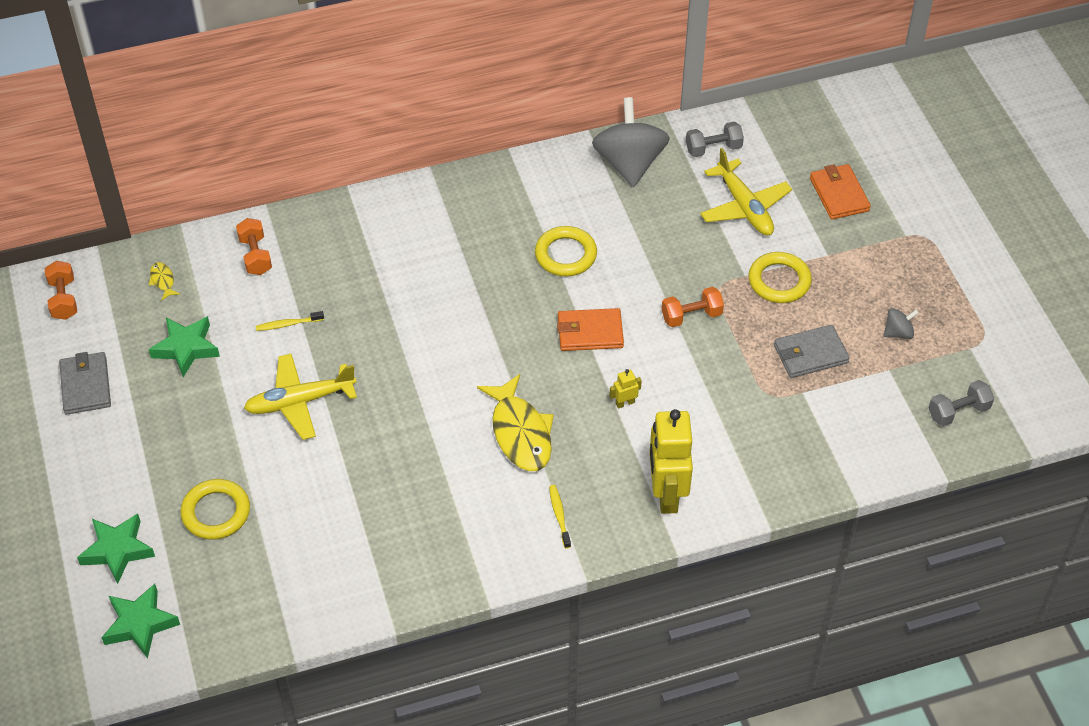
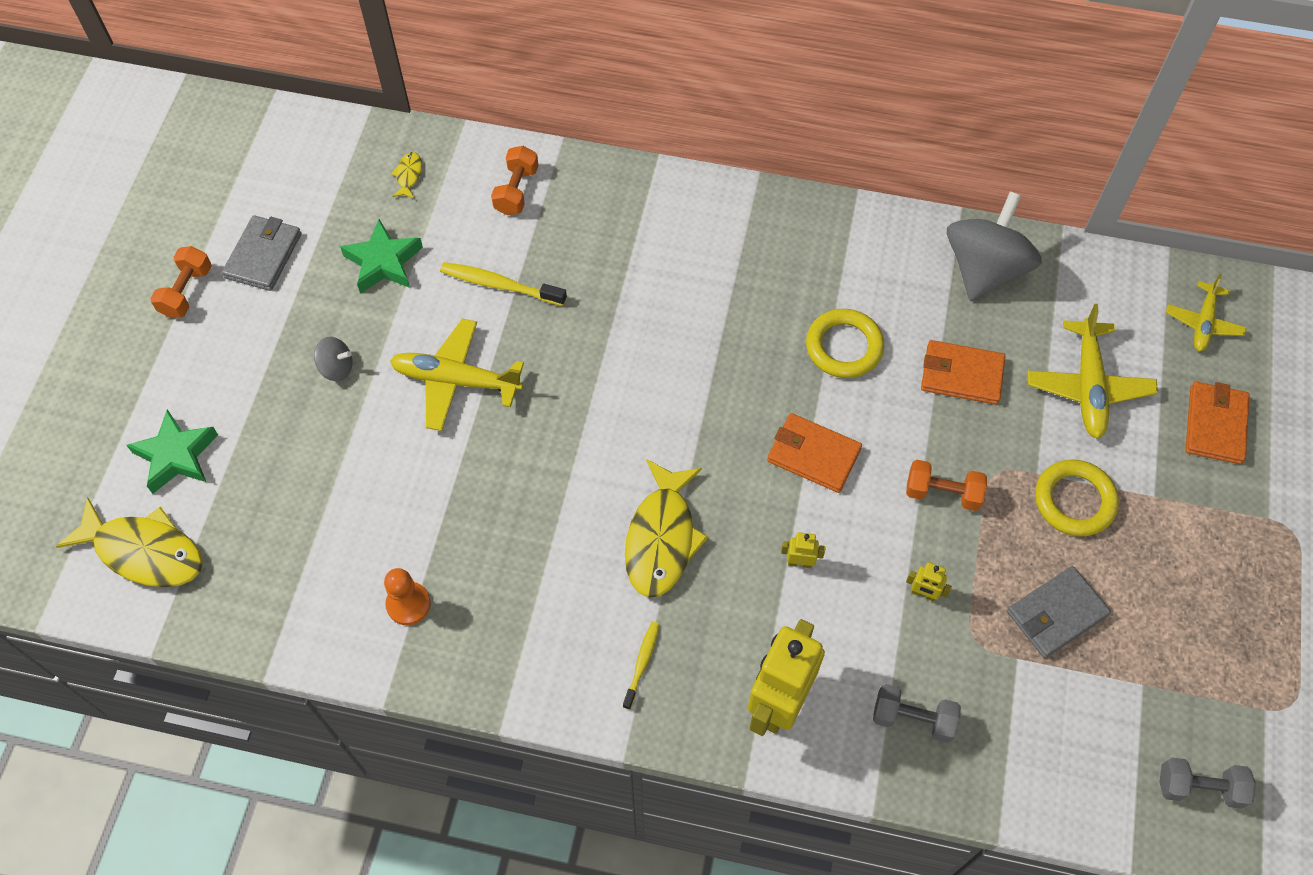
camera: 30 degrees right, 10 degrees up
orange dumbbell [45,261,77,320] -> orange dumbbell moved to [150,246,212,318]
green star [101,584,180,658] -> yellow fish [56,497,203,587]
yellow ring [180,479,250,540] -> none
yellow toothbrush [256,311,324,331] -> yellow toothbrush [440,262,567,306], size x1.62
grey dumbbell [686,122,744,157] -> grey dumbbell moved to [873,684,961,743]
grey wallet [774,325,850,378] -> grey wallet turned 45 degrees counterclockwise [1007,566,1111,658]
grey spinning top [883,308,919,339] -> grey spinning top moved to [314,337,352,381]
none -> orange pawn [384,568,431,625]
none -> yellow robot [906,562,952,602]
none -> orange wallet [921,340,1006,405]
none -> yellow plane [1166,274,1247,352]

